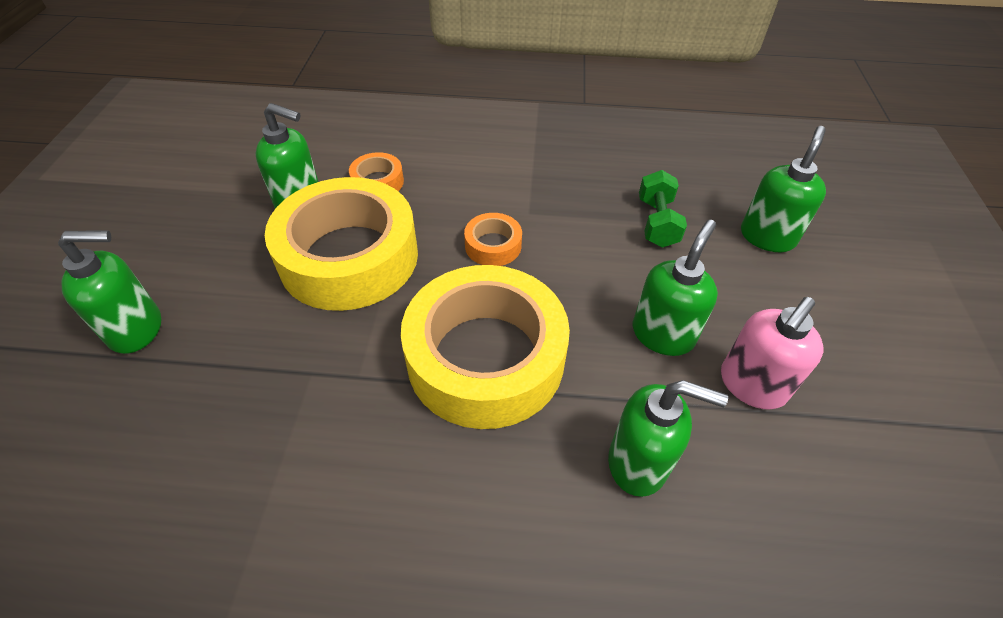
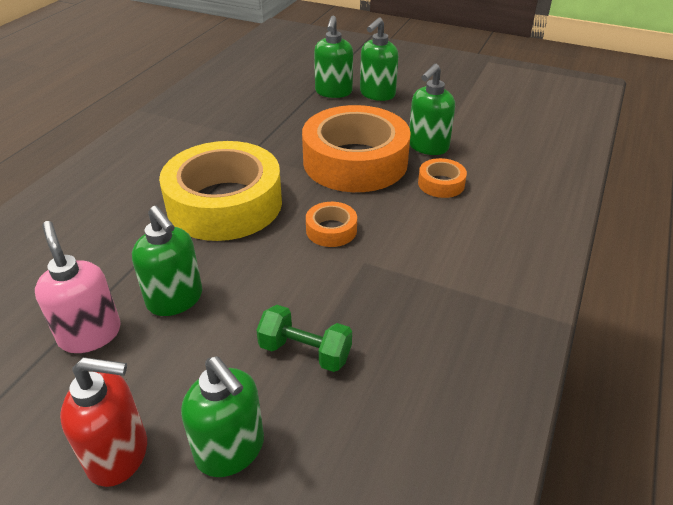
camera: 110 degrees right, 10 degrees down
yellow tape [265,177,418,311] -> orange tape [302,105,411,192]
green soap dispenser [608,380,728,497] -> green soap dispenser moved to [360,17,399,101]
none -> red soap dispenser [60,357,147,487]

